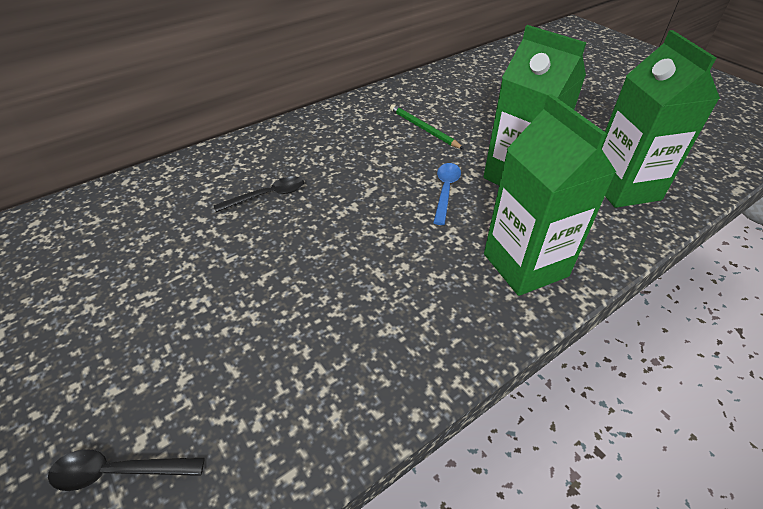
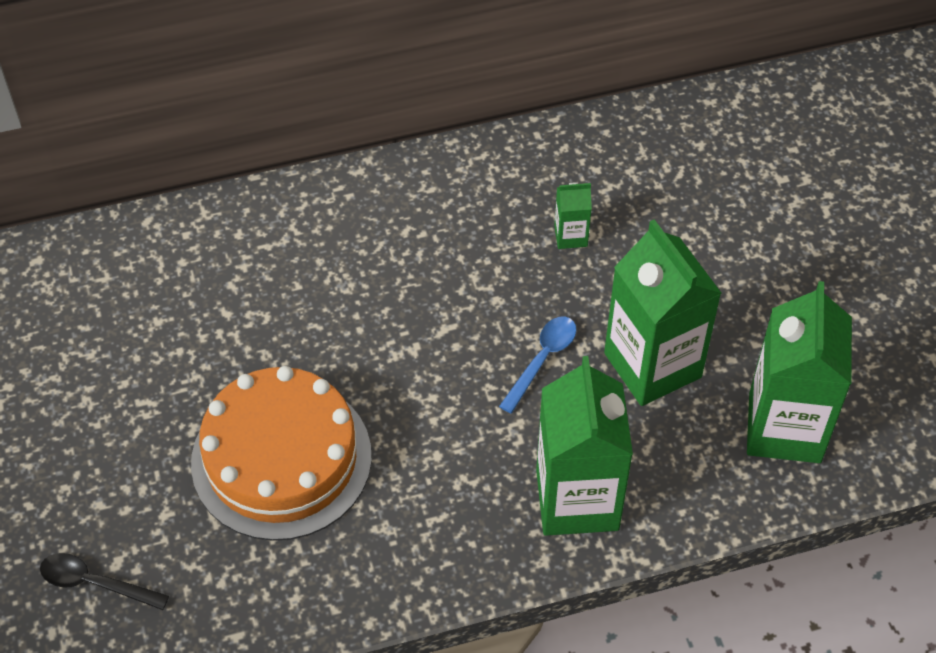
camera: 20 degrees right, 10 degrees up
black spoon [213,176,304,212] -> none
green pencil [390,104,464,149] -> green carton [554,182,592,249]
none -> orange cake [191,366,372,541]

